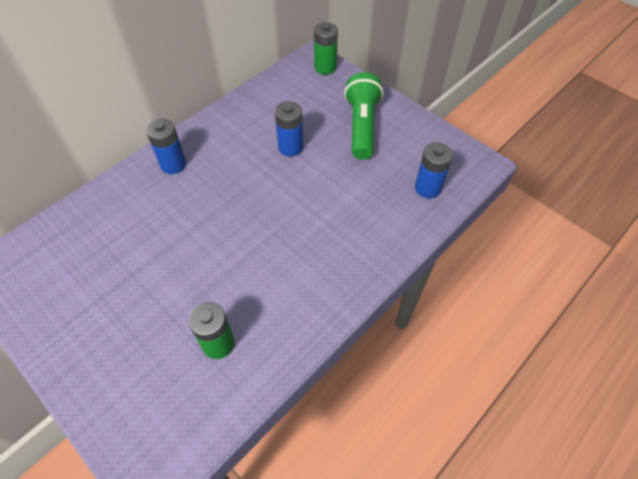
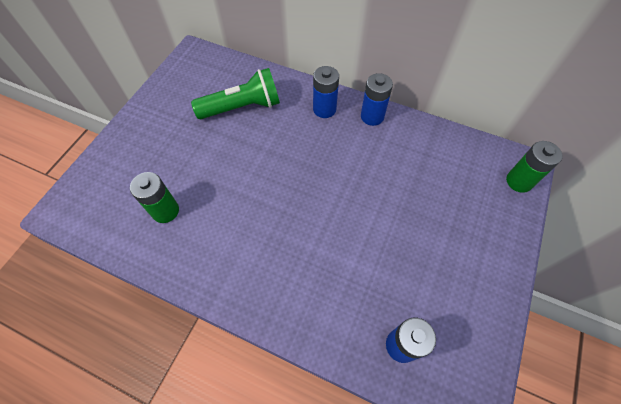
camera: 70 degrees right, 5 degrees up
blue battery [275,101,304,156] -> blue battery moved to [361,73,393,126]
green flashlight [344,72,383,160] -> green flashlight moved to [191,68,280,119]

